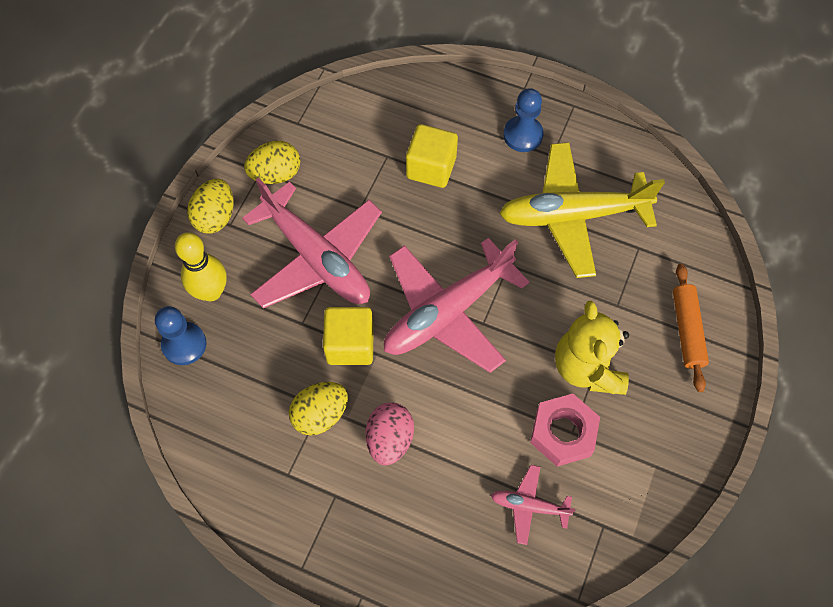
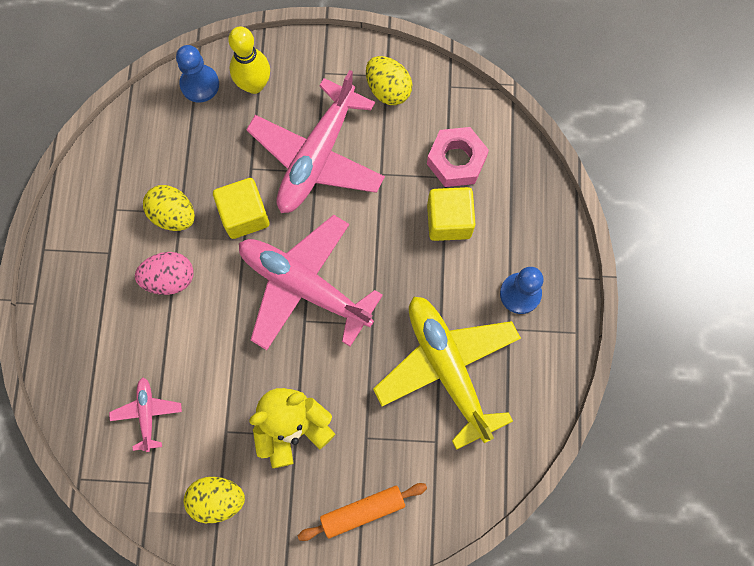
camera: 70 degrees right, 10 degrees up
yellow egg [187,179,233,233] -> yellow egg moved to [184,477,245,523]
pink nut [530,394,600,467] -> pink nut moved to [427,127,489,187]

